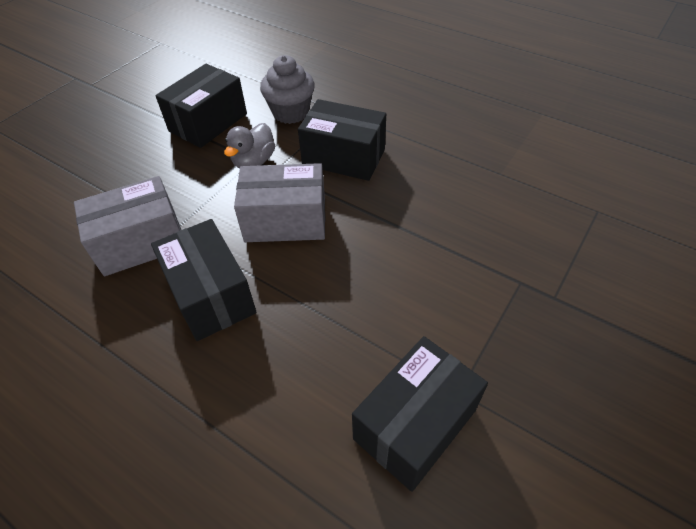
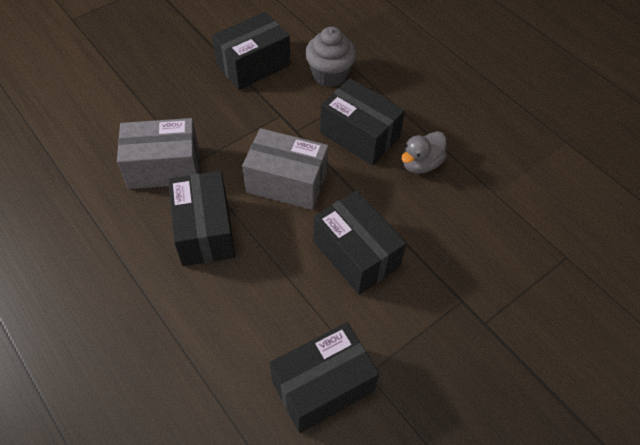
camera: 15 degrees right, 5 degrees up
grey duck [224,123,275,168] -> grey duck moved to [401,131,447,174]
none -> black box [313,191,406,295]

